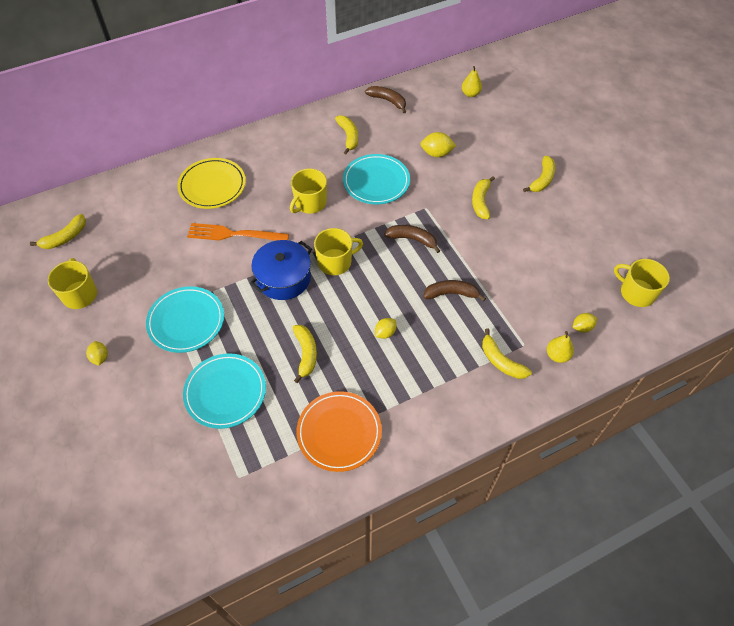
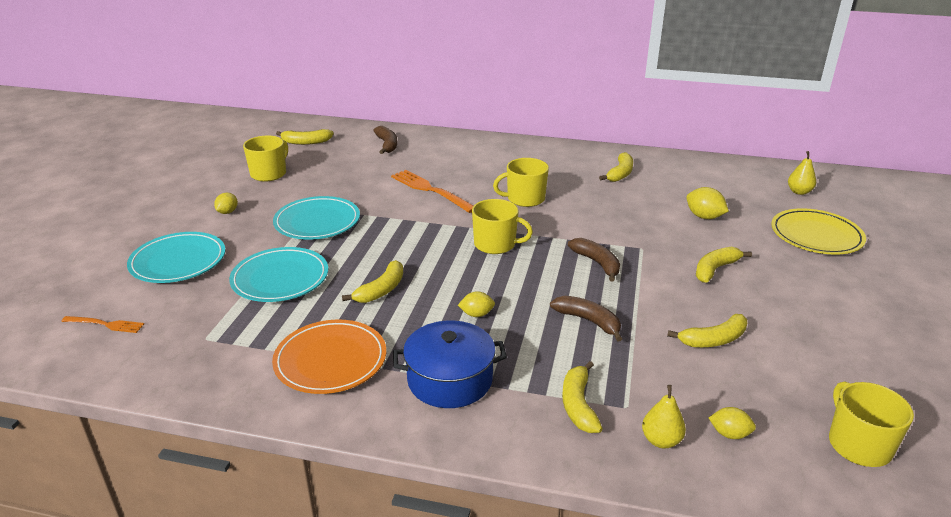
camera: 40 degrees right, 25 degrees down
yellow plate [177,158,246,209] -> yellow plate moved to [771,208,866,255]
blue pot [250,240,312,300] -> blue pot moved to [393,320,507,408]
turquoise plate [343,154,410,204] -> turquoise plate moved to [127,232,225,283]
brown banana [365,86,406,113] -> brown banana moved to [373,126,397,154]
yellow banana [523,156,555,192] -> yellow banana moved to [667,314,747,347]
none -> orange fork [61,316,144,333]

